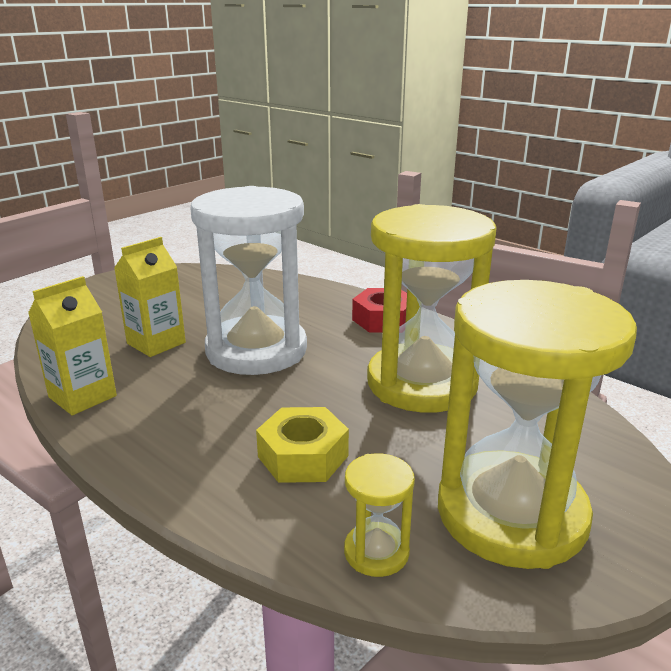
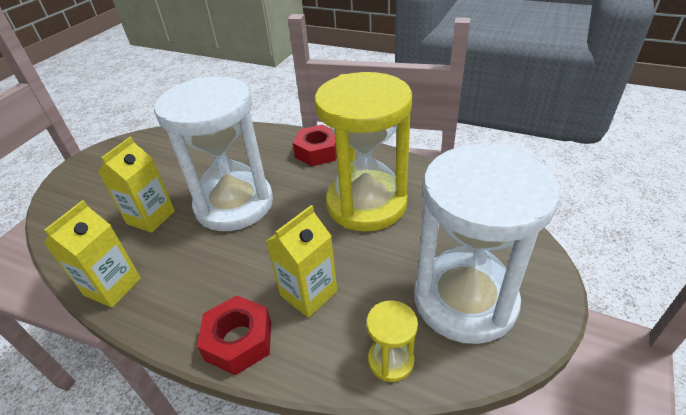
camera: 15 degrees left, 15 degrees up
yellow nut [256,407,349,483] -> yellow carton [266,205,337,318]
yellow hourglass [438,280,637,569] -> white hourglass [414,145,560,344]
none -> red nut [197,295,271,375]

